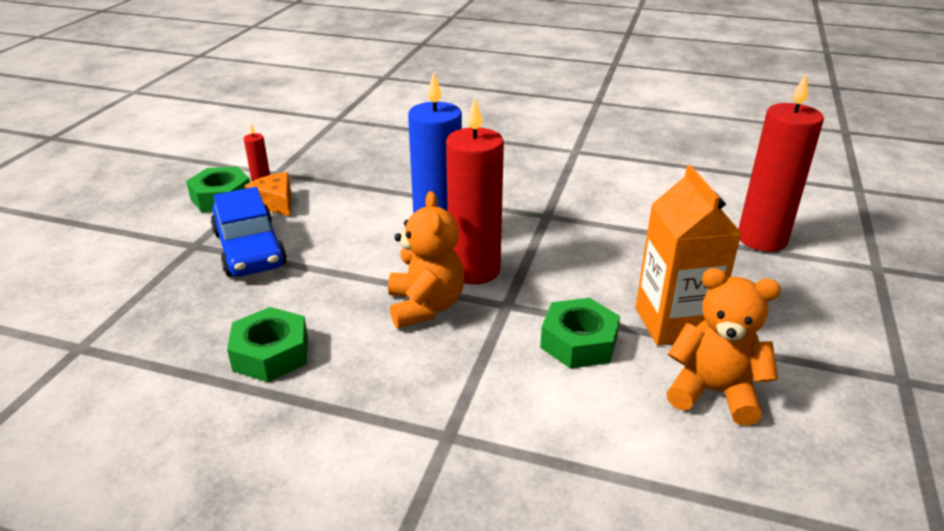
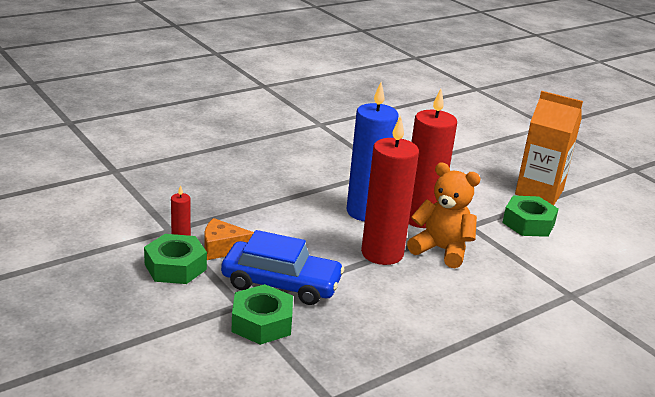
camera: 55 degrees left, 5 degrees down
green nut [227,307,308,382] -> green nut moved to [231,284,293,345]
orange teddy bear [666,268,781,426] -> none
red candle [738,74,824,252] -> red candle moved to [361,115,419,265]

